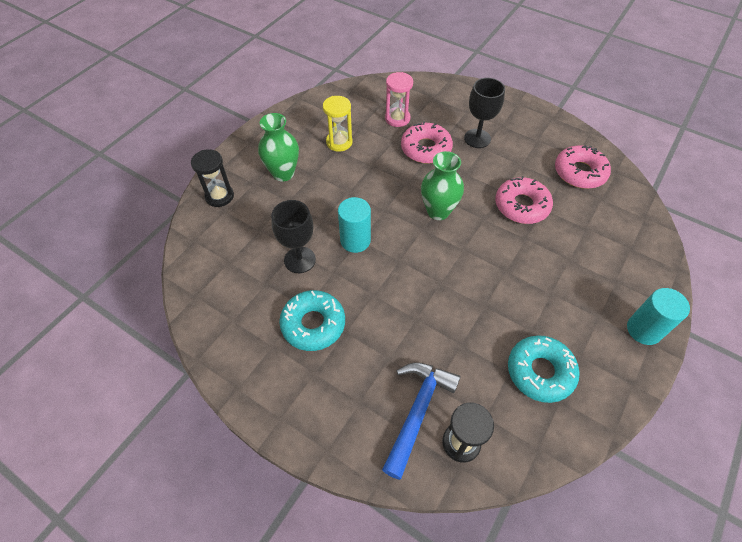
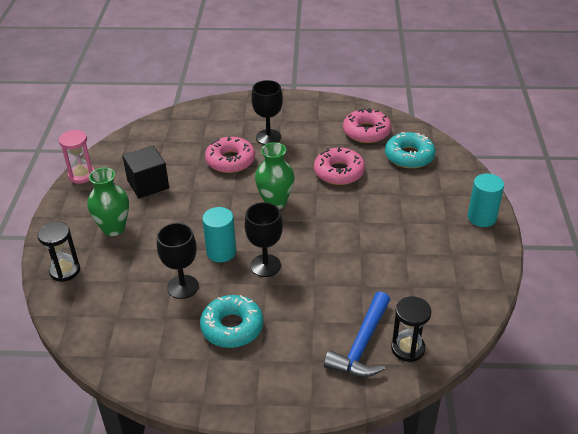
camera: 30 degrees left, 15 degrees down
yellow hourglass [323,96,352,152] -> black cube [122,146,169,199]
blue hammer [382,362,461,480] -> blue hammer turned 150 degrees counterclockwise [324,292,390,377]
pink hourglass [385,72,413,127] -> pink hourglass moved to [59,130,94,184]
turquoise donut [508,335,580,403] -> turquoise donut moved to [385,132,436,169]
none -> black goblet [244,202,283,277]

